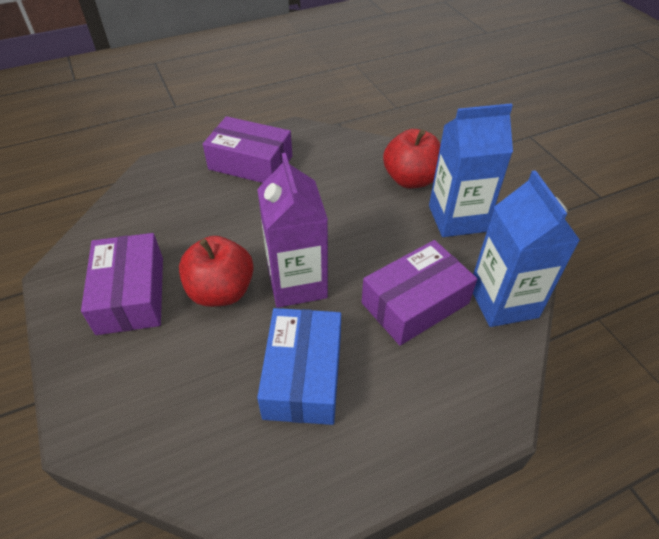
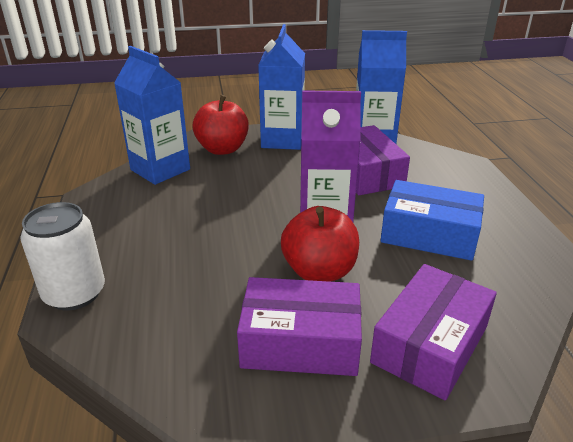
camera: 75 degrees left, 15 degrees down
purple box [203,116,292,183] -> purple box moved to [370,264,497,400]
none -> white can [20,202,105,310]
none -> blue carton [114,46,190,185]

